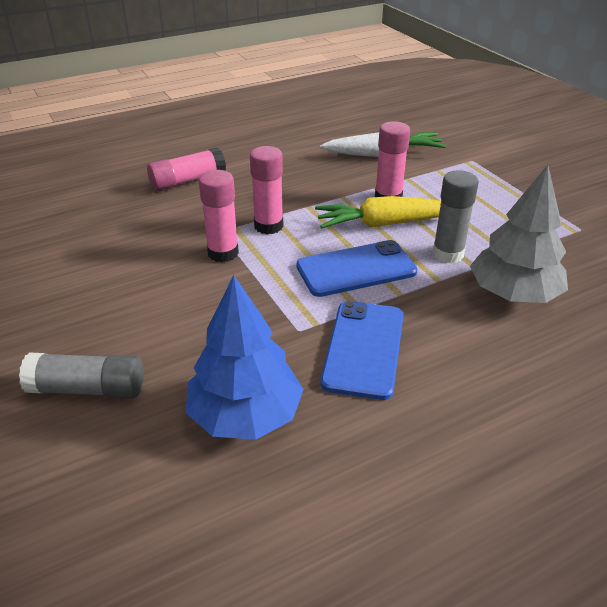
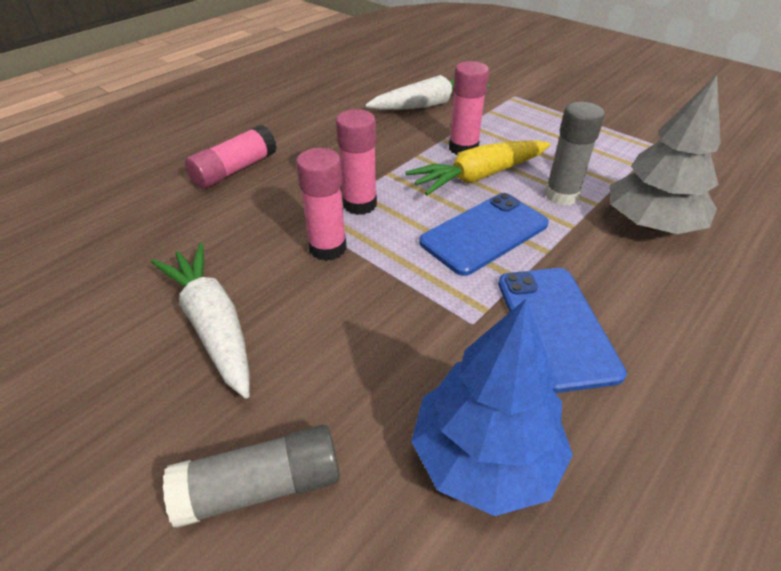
camera: 20 degrees left, 5 degrees up
none -> white carrot [151,243,250,399]

